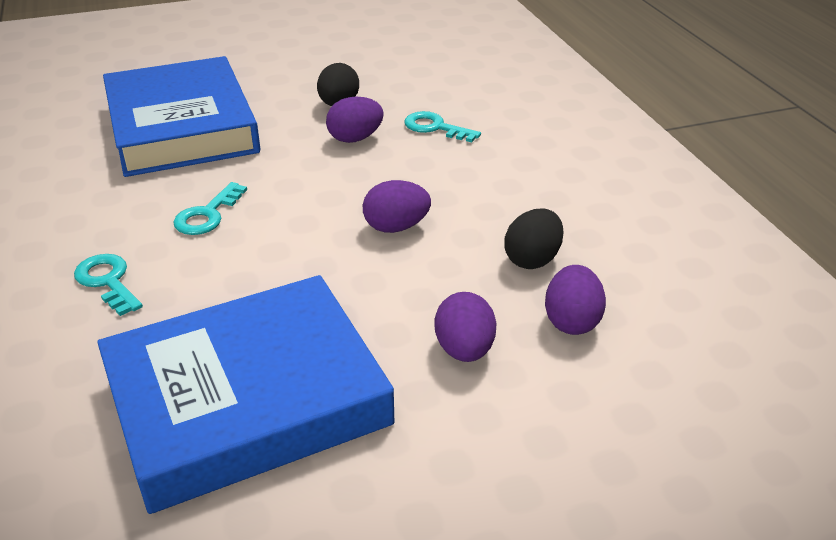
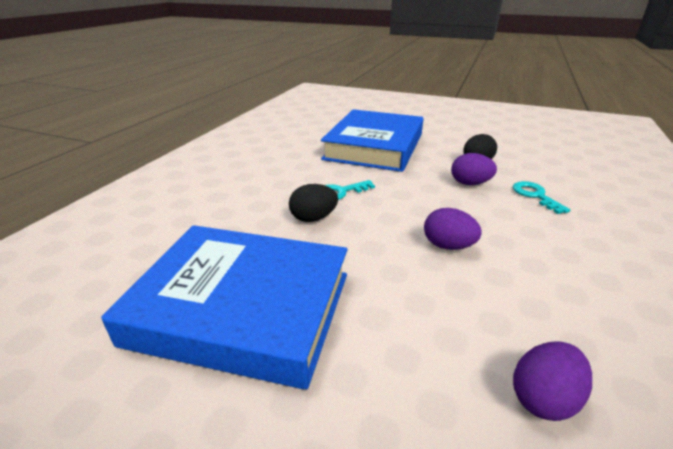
camera: 40 degrees right, 5 degrees down
turquoise key [74,254,143,316] -> none
purple egg [434,292,496,362] -> none
black egg [504,208,564,269] -> black egg moved to [289,184,338,222]

